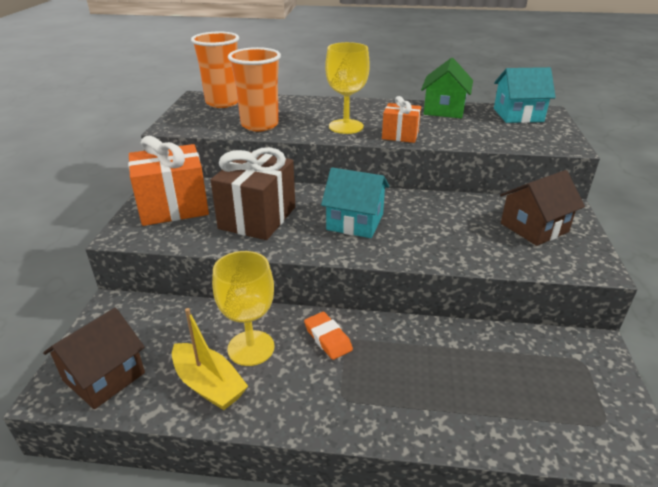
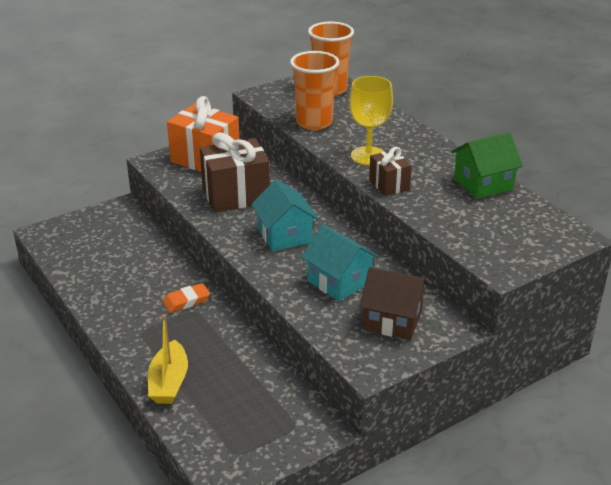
camera: 50 degrees right, 0 degrees up
brown house [43,308,145,409] -> none
yellow boat [172,308,248,410] -> yellow boat moved to [148,314,188,404]
yellow goblet [212,251,274,366] -> none
orange eraser [304,312,353,360] -> orange eraser turned 45 degrees clockwise [163,283,210,313]
orange gift [382,96,421,143] -> brown gift [369,147,412,196]
turquoise house [494,67,556,123] -> turquoise house moved to [301,225,379,302]

